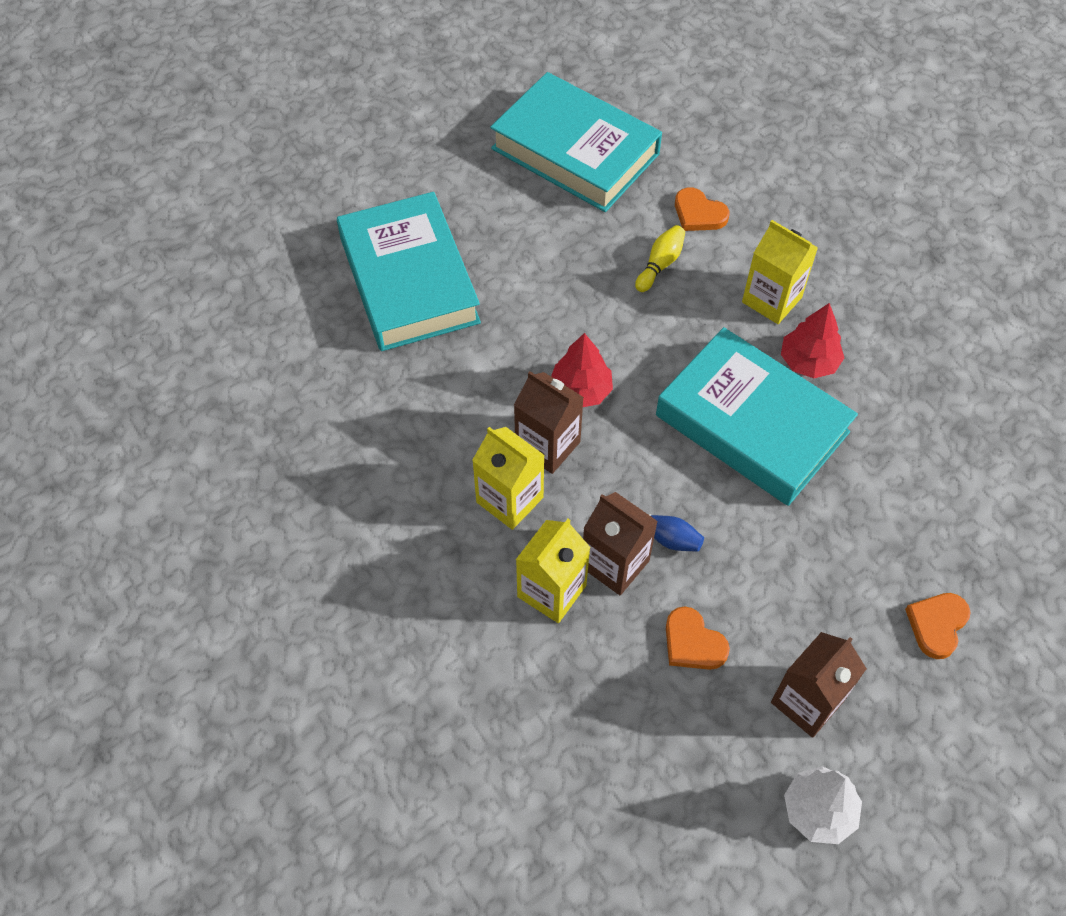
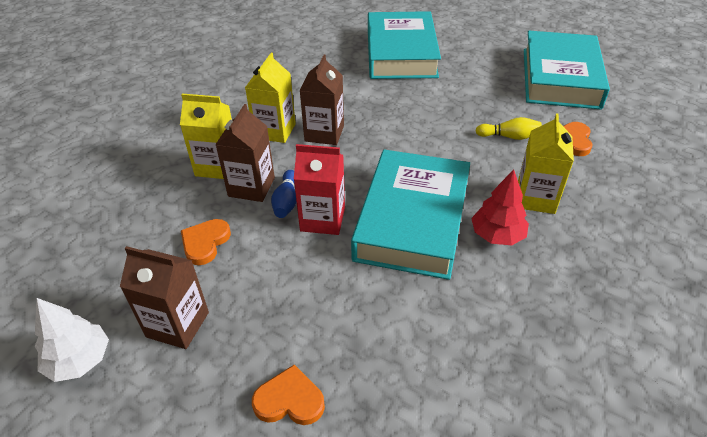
camera: 65 degrees right, 15 degrees down
turquoise book [337,192,481,351] -> turquoise book turned 45 degrees counterclockwise [368,11,441,79]
red tree [551,333,613,407] -> none
none -> red carton [294,144,345,235]

